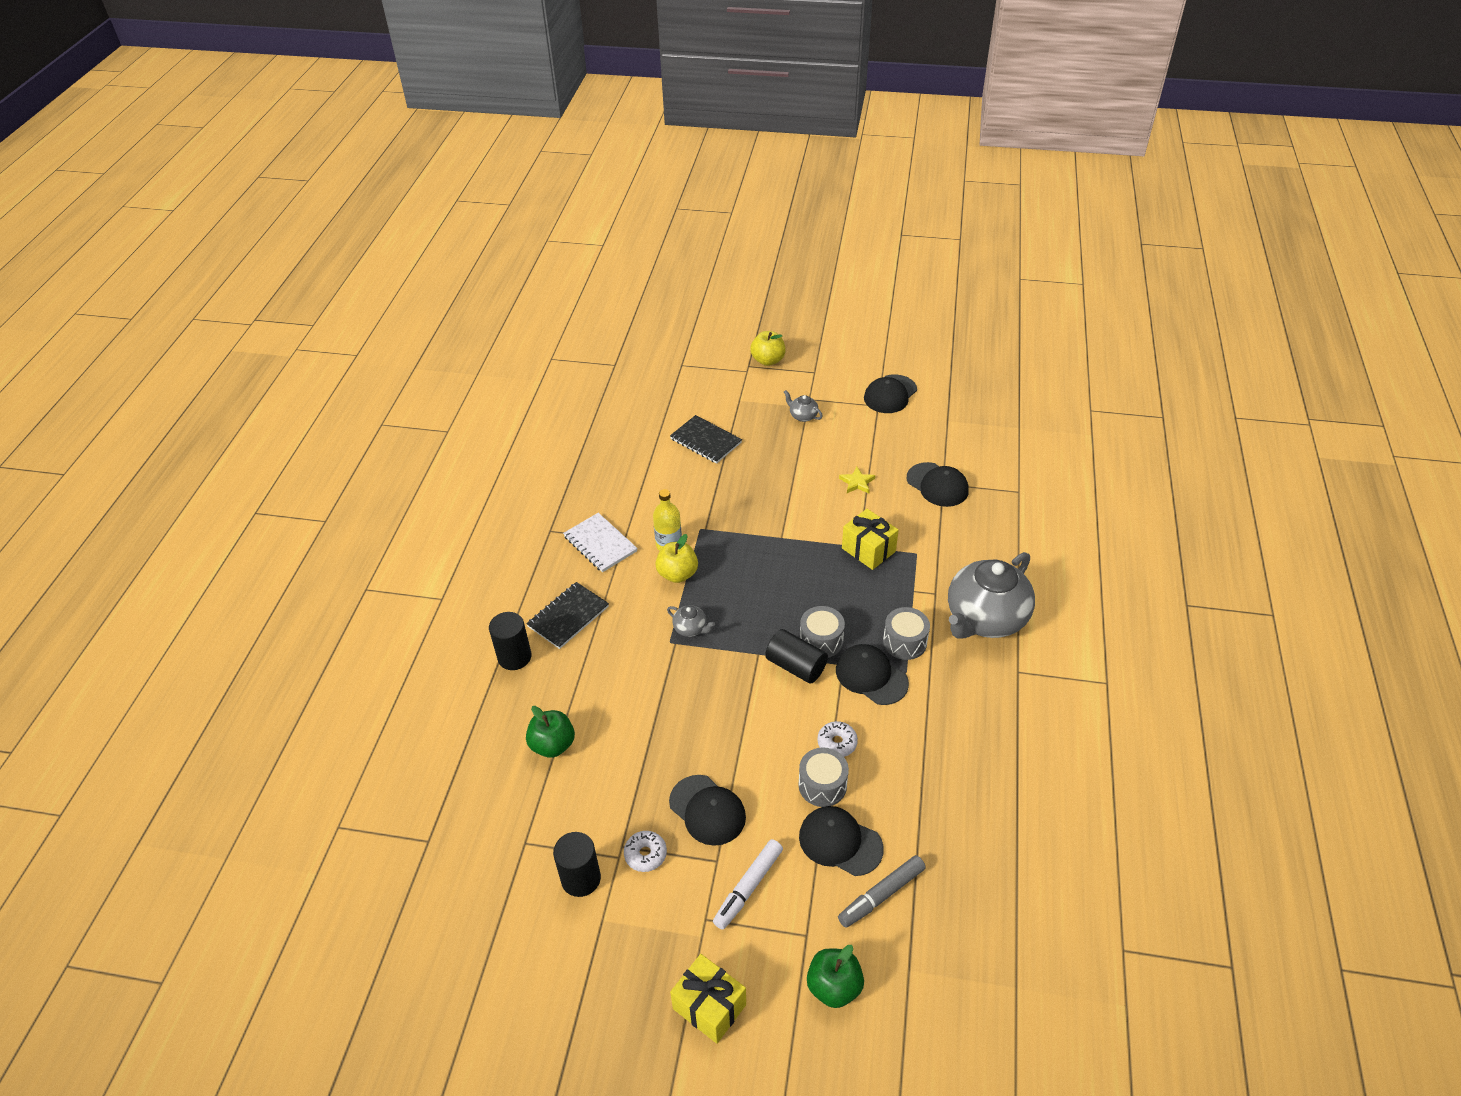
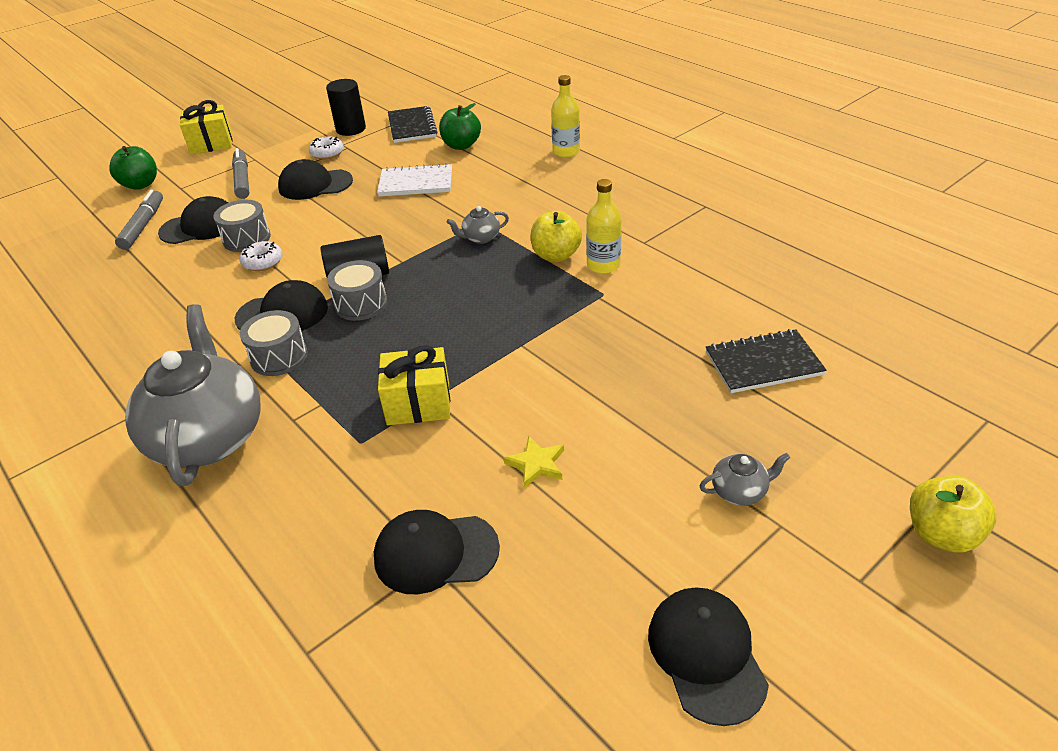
camera: 130 degrees right, 5 degrees down
black cylinder [489,612,532,670] -> yellow bottle [551,75,580,157]
black notebook [526,582,609,649] -> black notebook moved to [388,106,437,143]
white notebook [563,513,638,572] -> white notebook moved to [377,163,452,197]
white marker [713,839,783,930] -> grey marker [232,148,249,199]

